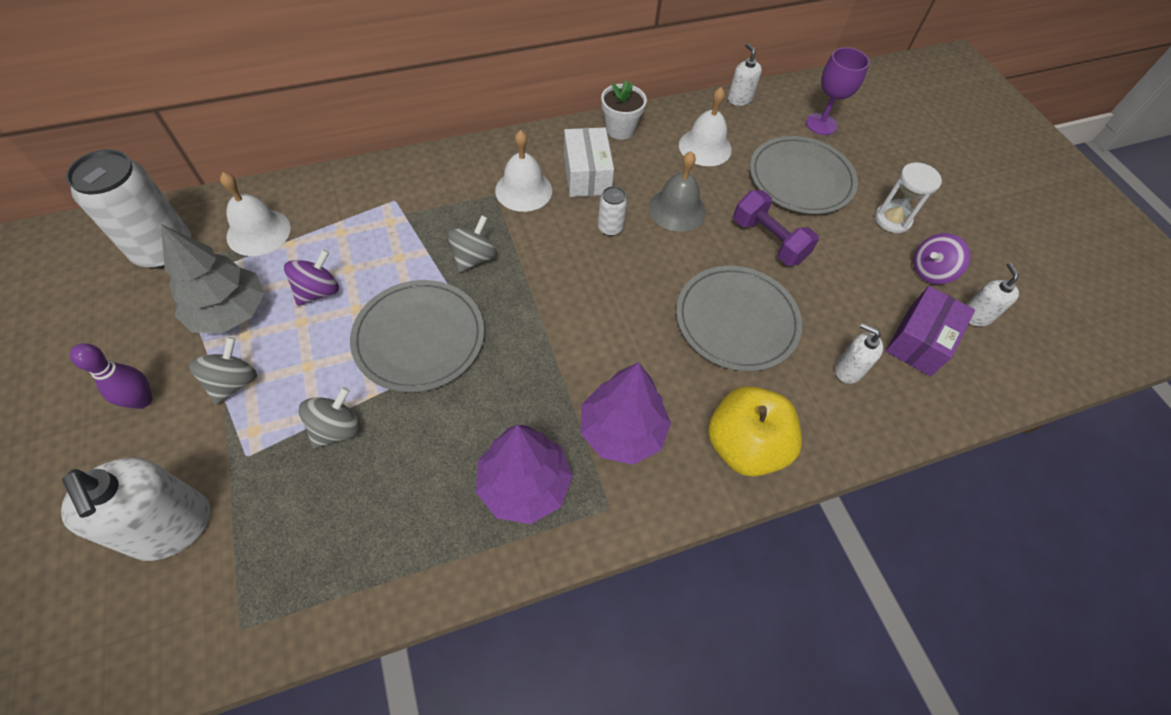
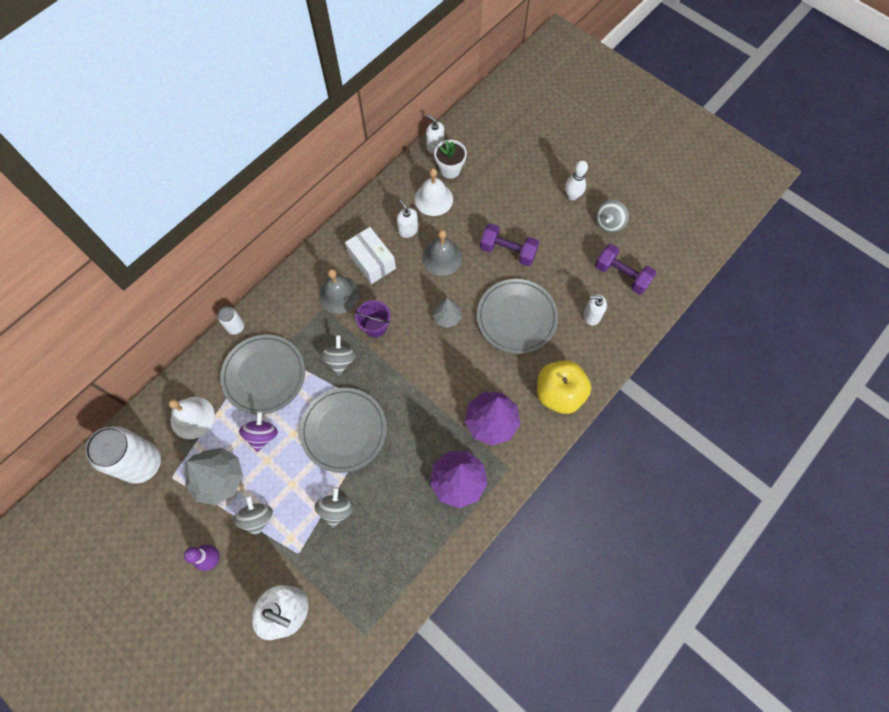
camera: 25 degrees left, 10 degrees up
white bell [495,130,552,212] -> grey bell [319,269,360,314]
white can [598,186,627,236] -> white can moved to [218,306,244,334]
white flower pot [601,80,647,140] -> white flower pot moved to [434,140,467,179]
grey plate [750,136,858,214] -> grey plate moved to [220,334,305,415]
purple goblet [806,47,869,135] -> none
white hourglass [875,162,942,233] -> white bowling pin [565,160,588,200]
purple box [886,286,975,377] -> purple dumbbell [595,244,657,295]
purple spinning top [913,233,971,284] -> grey spinning top [595,200,629,233]
white soap dispenser [966,263,1019,327] -> white soap dispenser moved to [397,200,418,238]
none -> purple bucket [355,300,391,338]
none -> grey tree [432,298,462,328]

